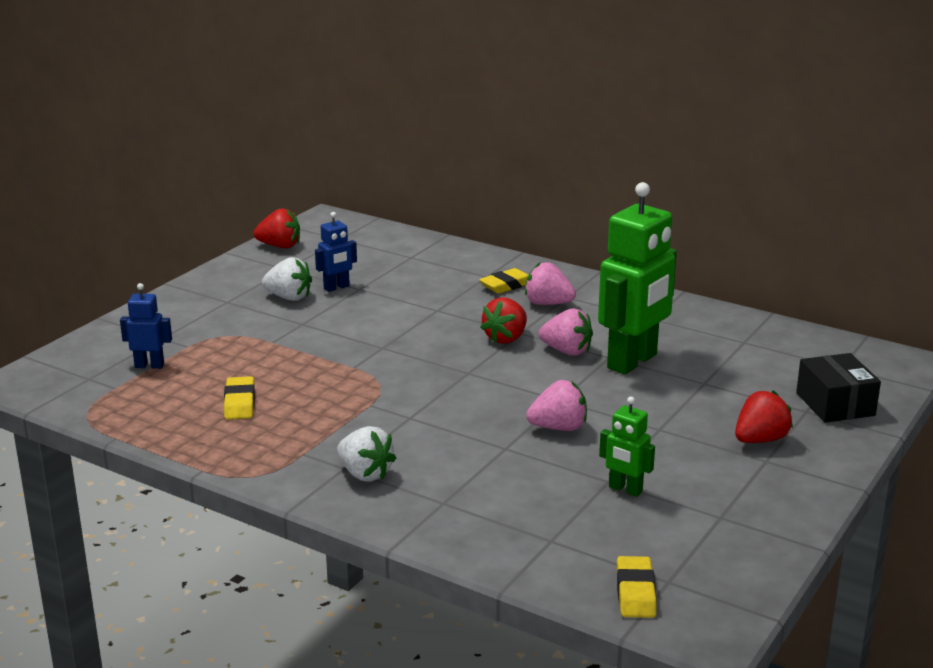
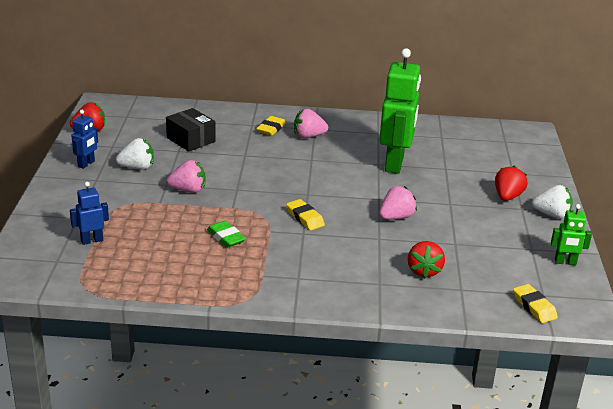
camera: 30 degrees left, 5 degrees up
yellow eraser [224,376,255,420] -> yellow eraser moved to [286,199,325,230]
blue robot [315,212,357,292] -> blue robot moved to [71,110,98,169]
white strawberry [337,426,397,482] -> white strawberry moved to [532,185,573,219]
red strawberry [480,297,527,344] -> red strawberry moved to [408,241,445,278]
pink strawberry [539,309,593,356] -> pink strawberry moved to [167,160,205,193]
green robot [599,397,655,497] -> green robot moved to [551,204,592,265]
black box [796,353,881,423] -> black box moved to [166,108,216,152]
none -> green eraser [207,221,246,248]

